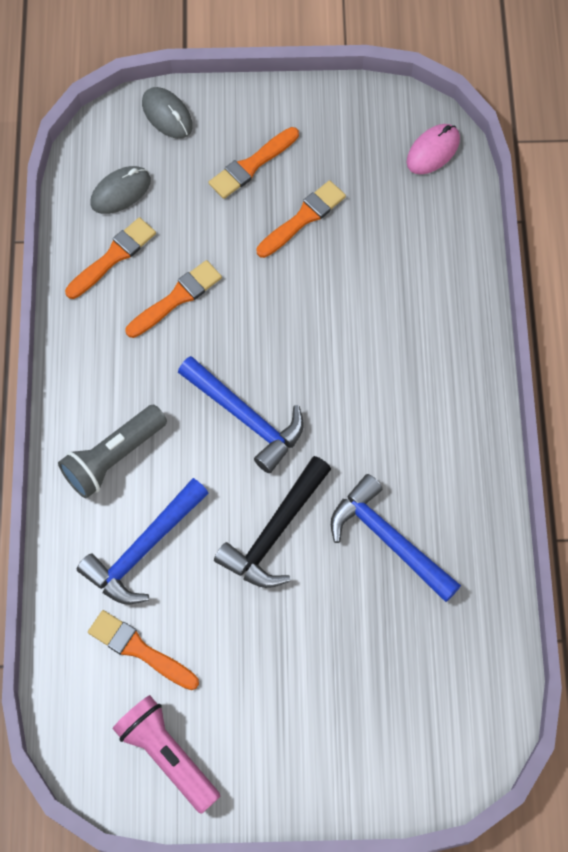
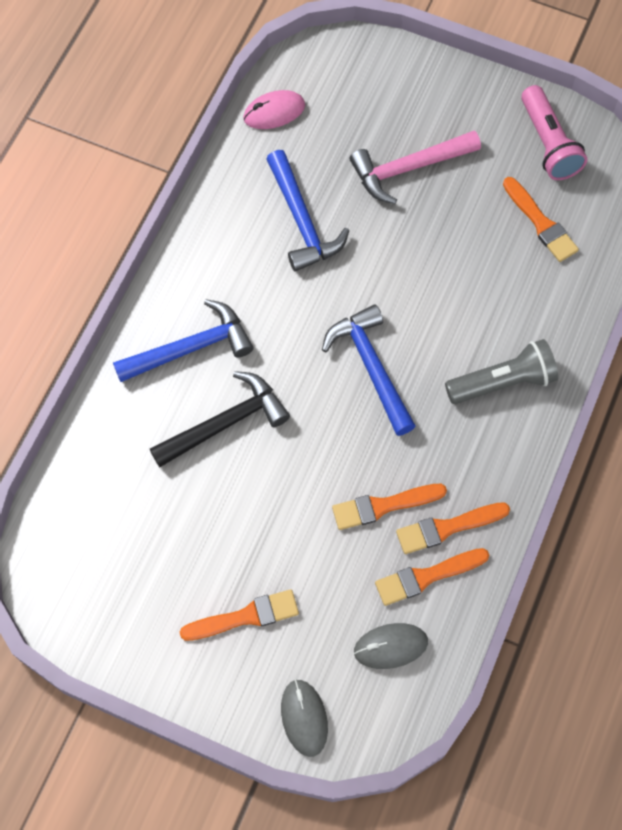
camera: 155 degrees left, 0 degrees up
blue hammer [77,478,209,604] -> blue hammer moved to [113,299,254,382]
black hammer [214,456,331,588] -> black hammer moved to [150,371,290,468]
orange brush [257,180,346,258] -> orange brush moved to [396,502,510,554]
pink mouse [407,124,460,174] -> pink mouse moved to [243,90,305,129]
none -> pink hammer [350,131,481,204]

